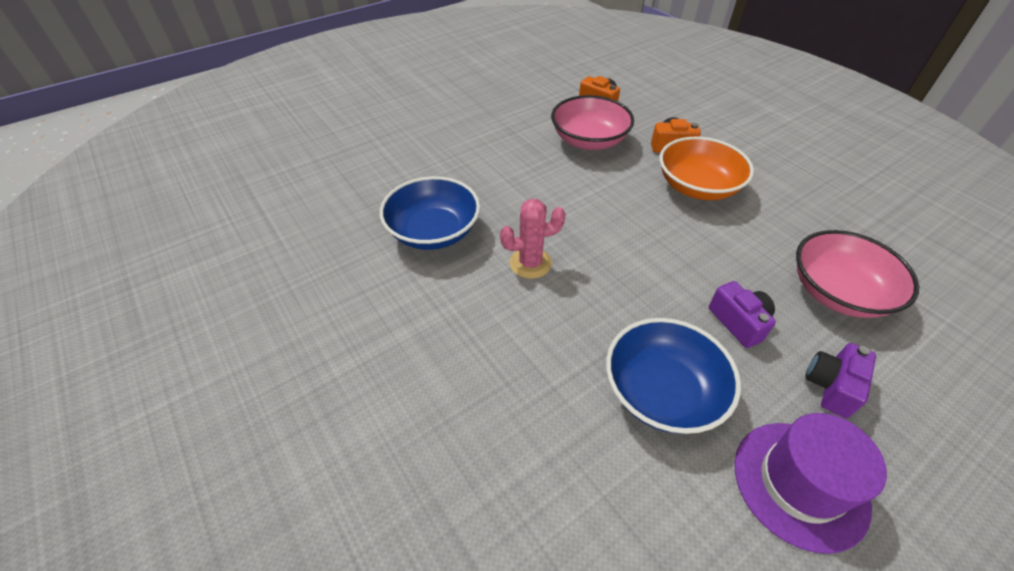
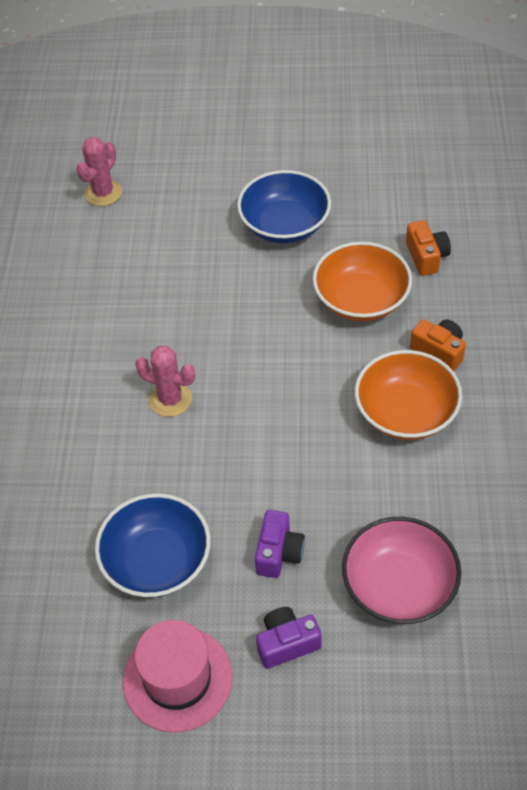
camera: 40 degrees right, 5 degrees up
blue bowl [380,176,480,250] -> blue bowl moved to [237,170,331,243]
pink bowl [551,95,634,150] -> orange bowl [313,242,412,321]
purple hat [735,413,887,554] -> pink hat [123,620,233,733]
none -> pink cactus [76,137,122,206]

